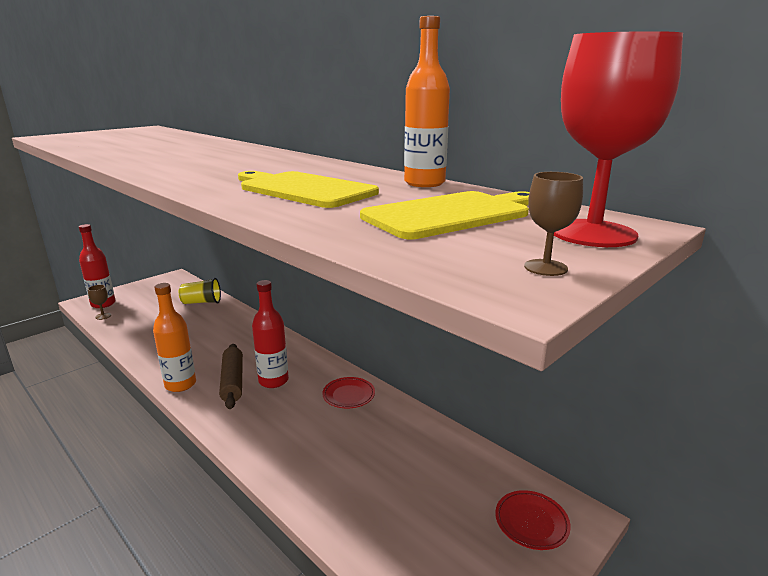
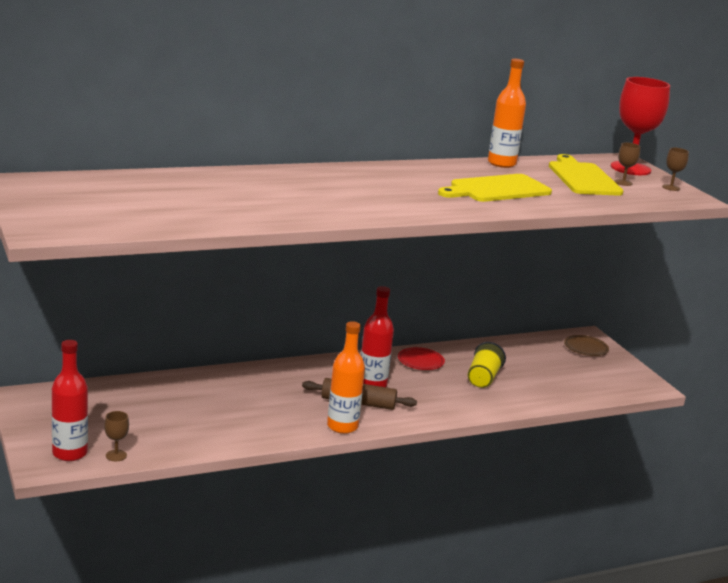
camera: 70 degrees left, 0 degrees up
yellow cup [179,278,221,304] -> yellow cup moved to [468,342,506,388]
red plate [495,490,571,550] -> brown plate [564,335,609,356]
none -> brown goblet [615,143,640,186]

